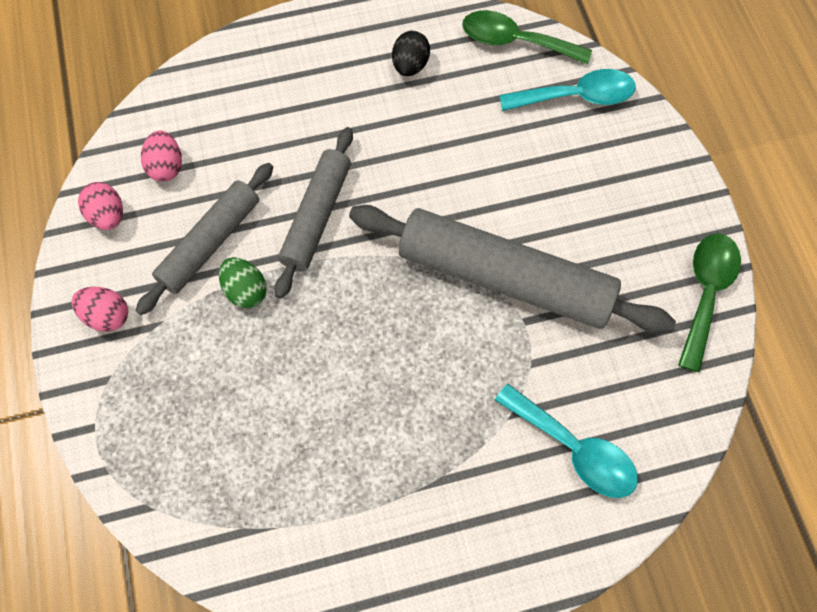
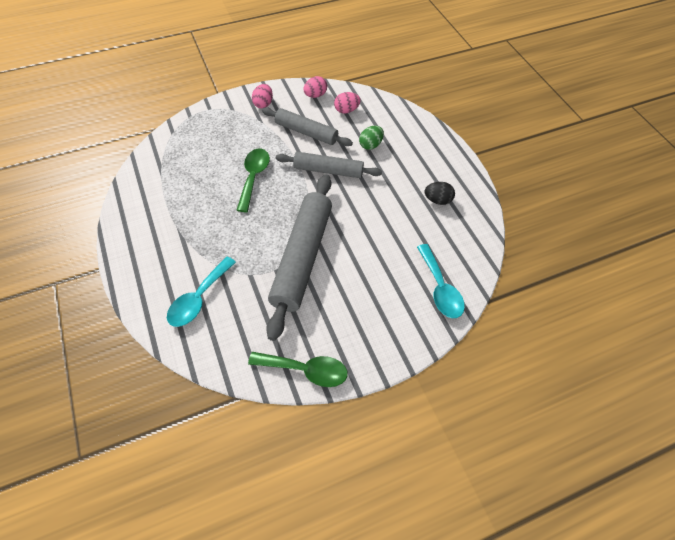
camera: 80 degrees right, 10 degrees down
green egg [219,257,267,308] -> green egg moved to [359,126,384,150]
green spoon [462,10,592,64] -> green spoon moved to [237,149,270,212]

